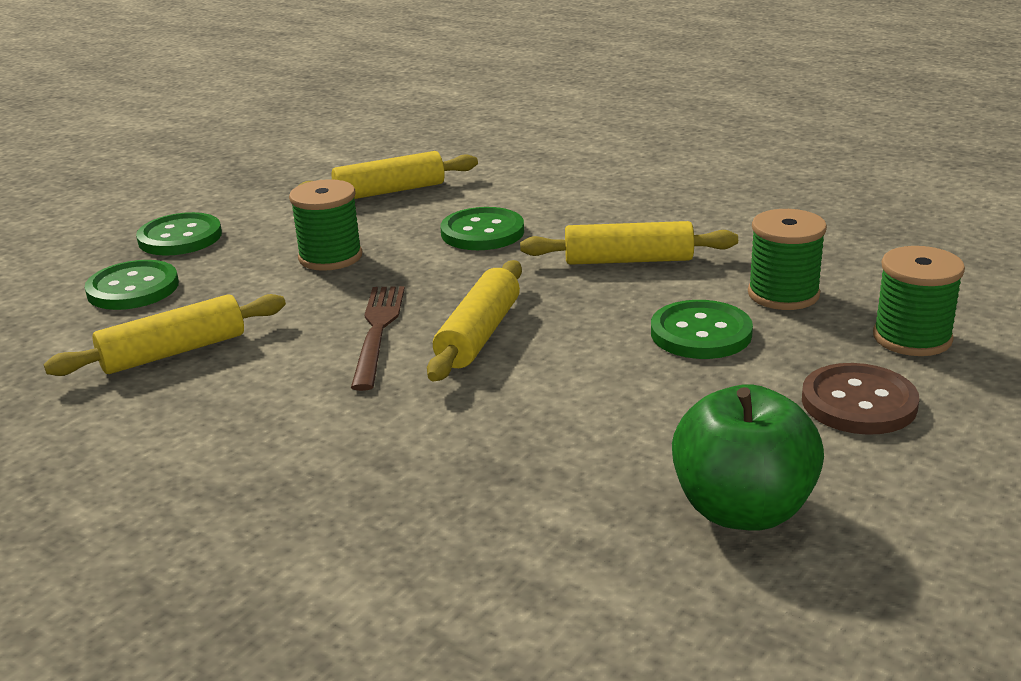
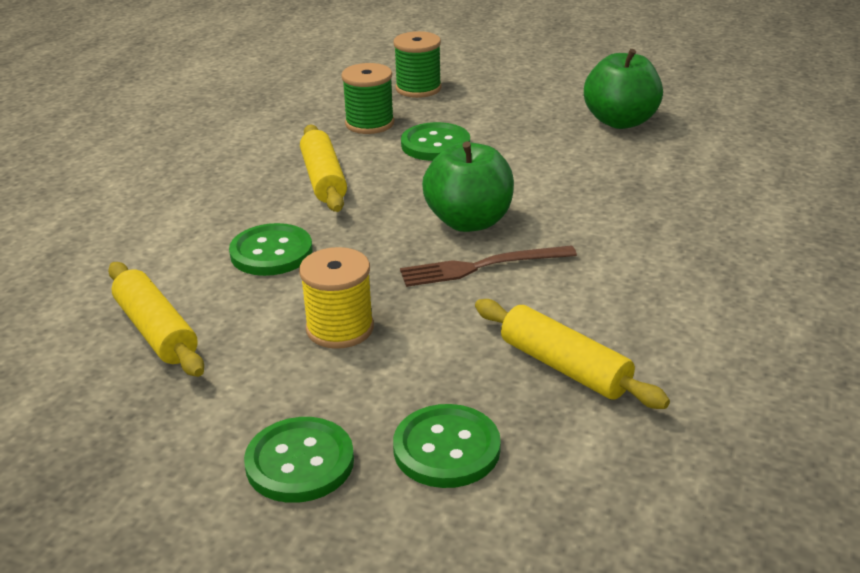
camera: 105 degrees left, 5 degrees up
green spool [289,179,362,271] -> yellow spool [299,247,374,349]
yellow rolling pin [427,260,522,381] -> green apple [422,141,514,232]
brown button [802,363,920,435] -> none

